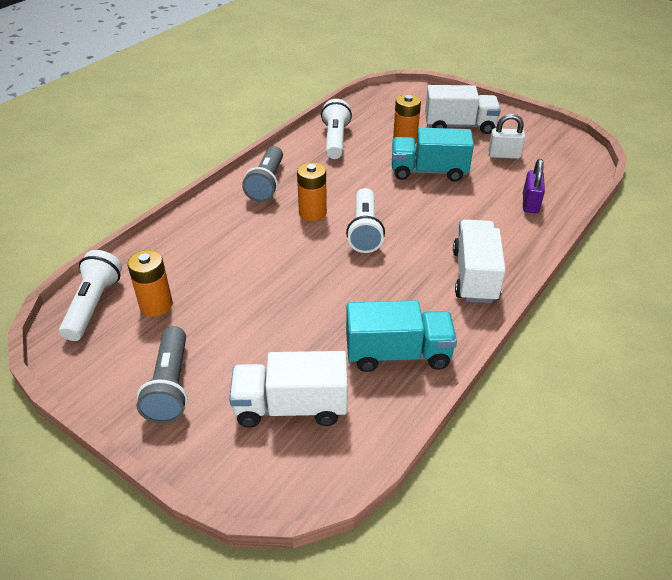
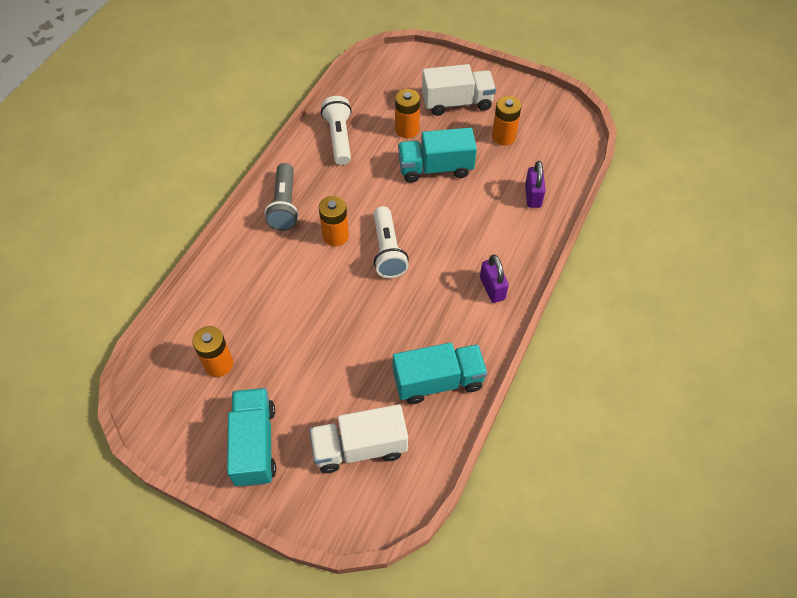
camera: 10 degrees left, 15 degrees up
white flashlight [59,250,122,341] -> none
grey flashlight [136,326,188,423] -> turquoise truck [227,388,276,487]
white truck [453,219,506,303] -> purple padlock [480,255,509,303]
white padlock [488,114,526,159] -> orange battery [492,96,522,145]

